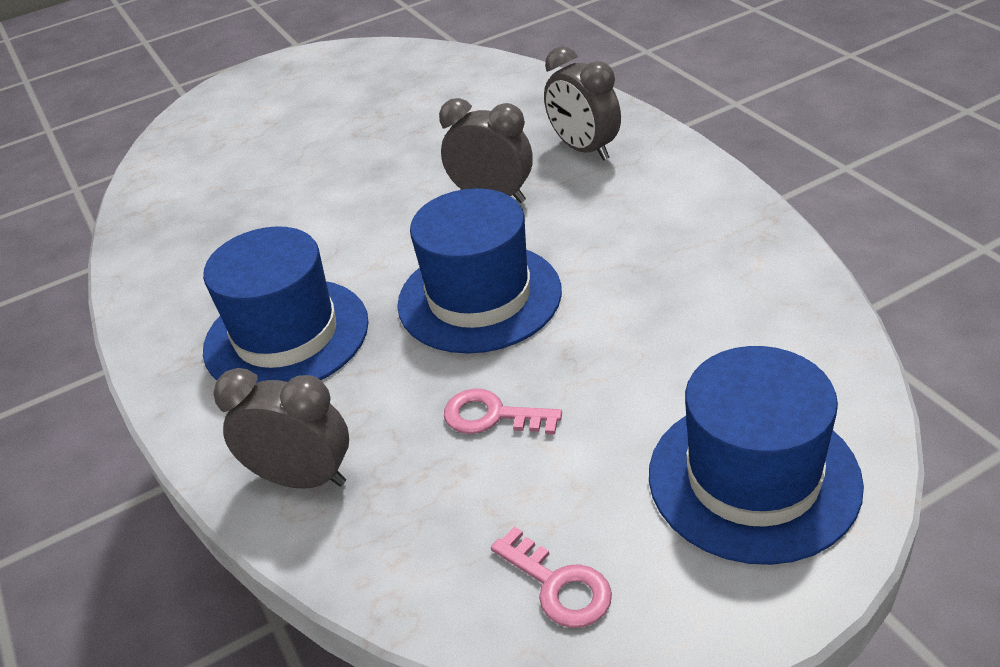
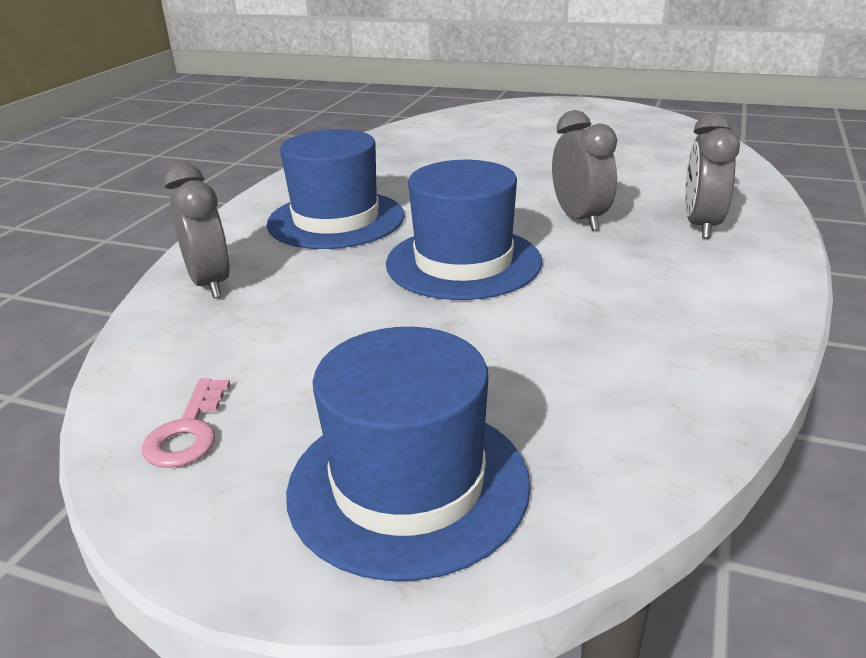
camera: 45 degrees right, 10 degrees down
pink key [444,389,562,435] -> none

